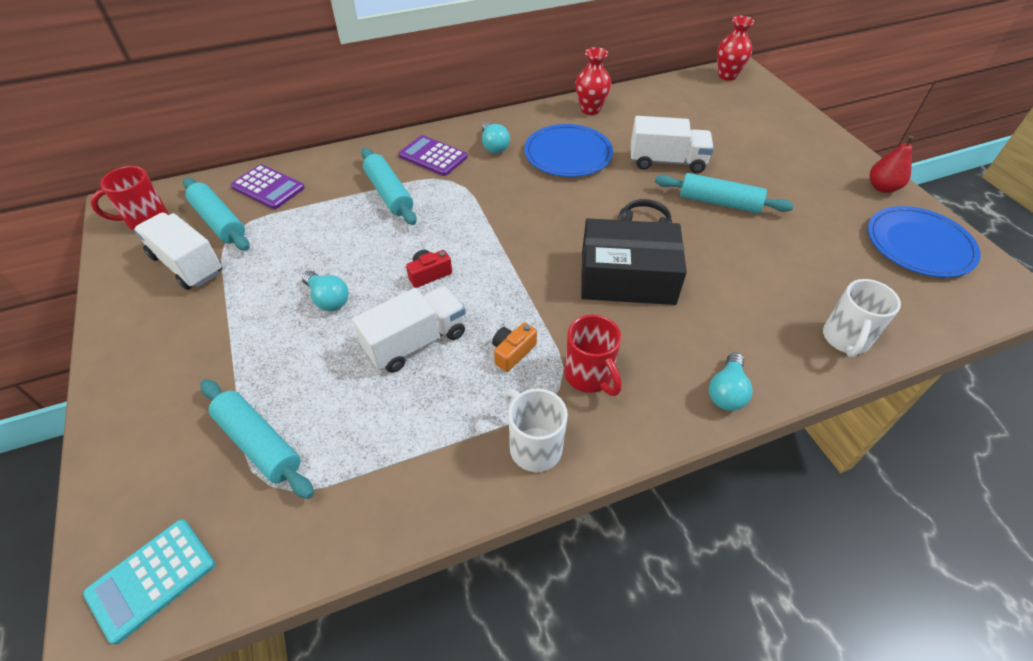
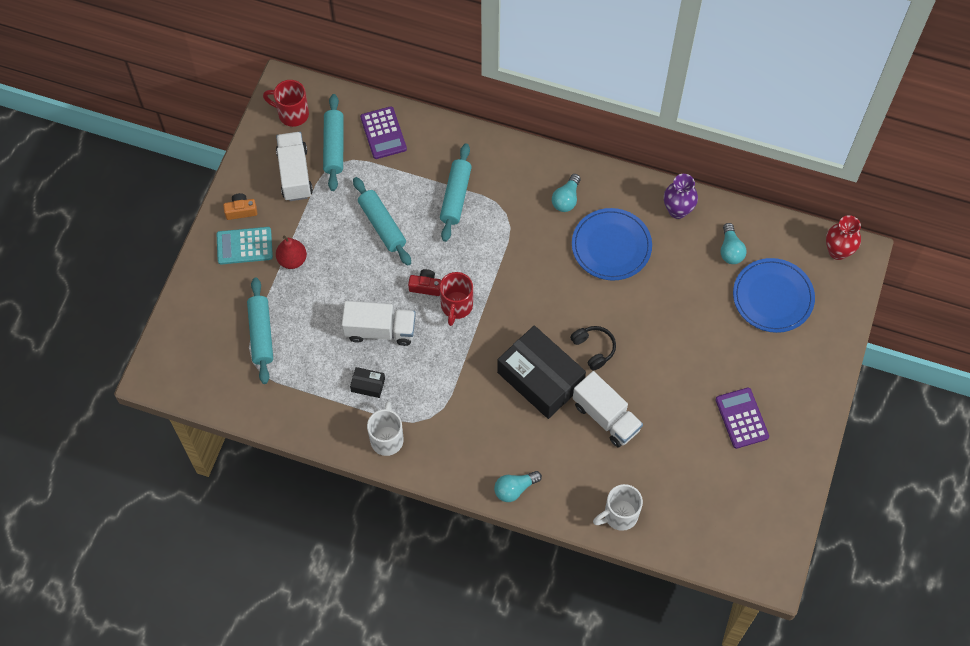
camera: 40 degrees right, 15 degrees up
turquoise calculator [83,519,215,645] -> turquoise calculator moved to [217,227,273,265]
turquoise light bulb [302,271,349,311] -> turquoise light bulb moved to [720,223,747,264]
purple calculator [398,135,468,176] -> purple calculator moved to [715,388,769,449]
orange camera [492,322,537,372] -> orange camera moved to [223,193,257,220]
red mug [564,315,622,396] -> red mug moved to [439,272,473,326]
red vase [576,47,611,115] -> purple vase [664,174,698,219]
white truck [631,116,714,173] -> white truck moved to [573,371,643,448]
turquoise rolling pin [655,173,794,213] -> turquoise rolling pin moved to [353,177,411,266]
blue plate [868,206,981,277] -> blue plate moved to [733,258,815,333]
red pear [870,136,913,193] -> red pear moved to [276,235,307,269]
none -> black box [350,367,385,398]

